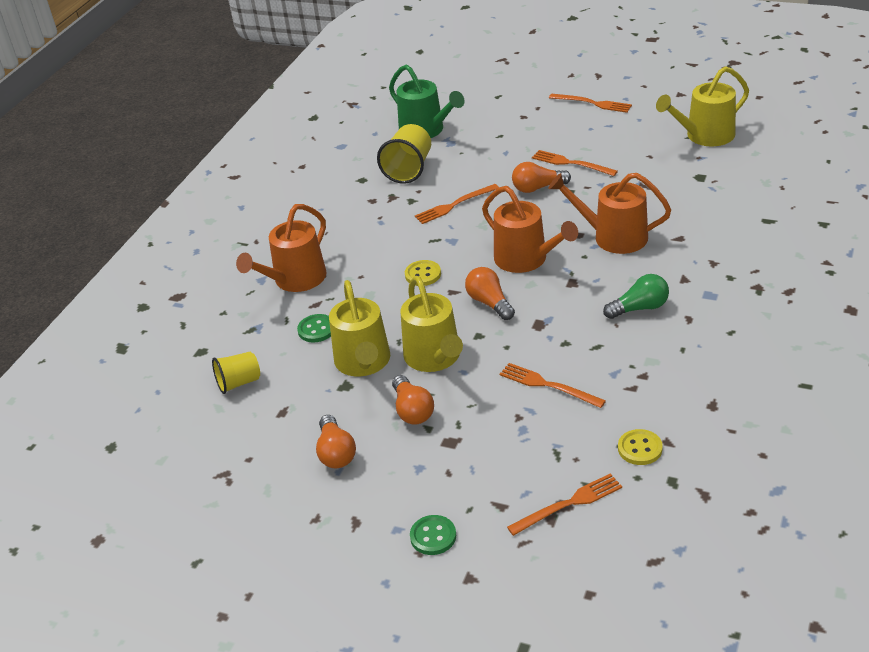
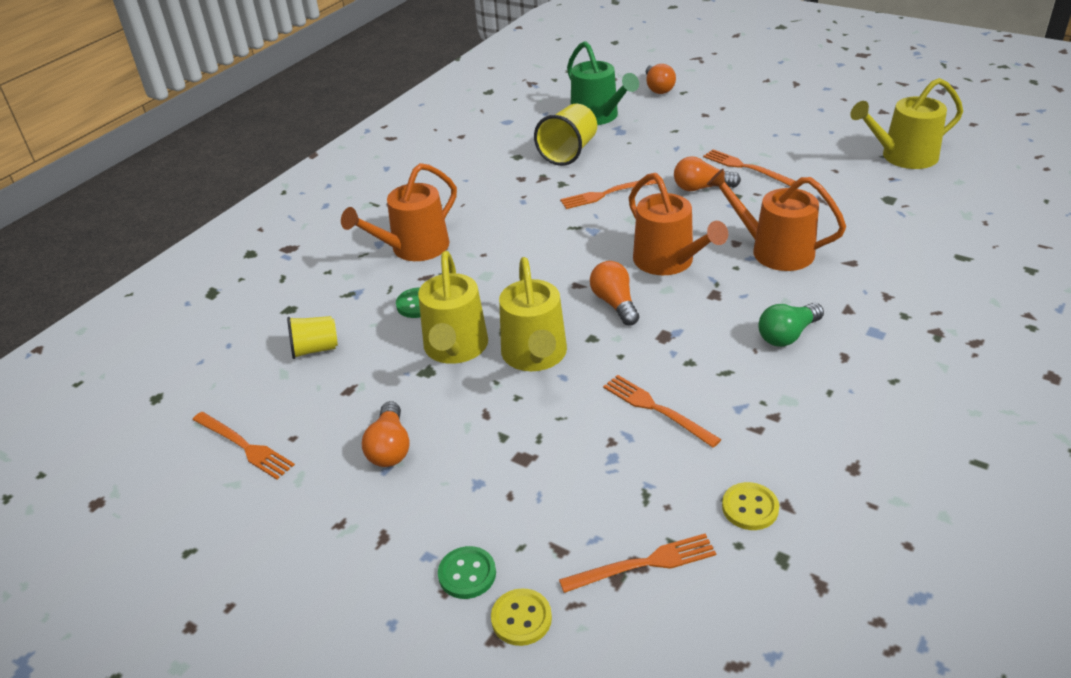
camera: 10 degrees right, 0 degrees up
orange light bulb [392,375,434,425] -> orange light bulb moved to [646,64,676,94]
yellow button [405,260,441,286] -> yellow button moved to [491,588,552,646]
orange fork [549,93,632,113] -> orange fork moved to [192,412,295,479]
green light bulb [603,274,669,319] -> green light bulb turned 150 degrees clockwise [758,303,824,347]

